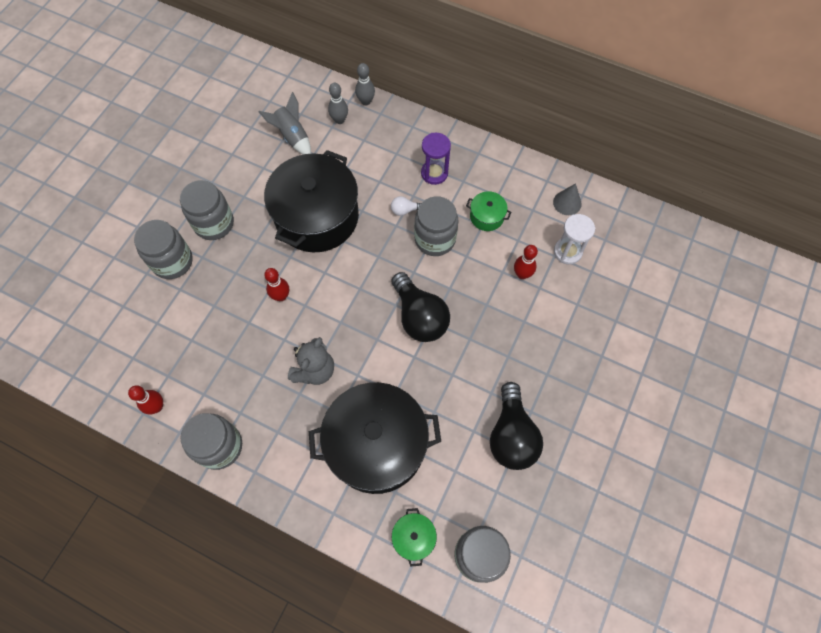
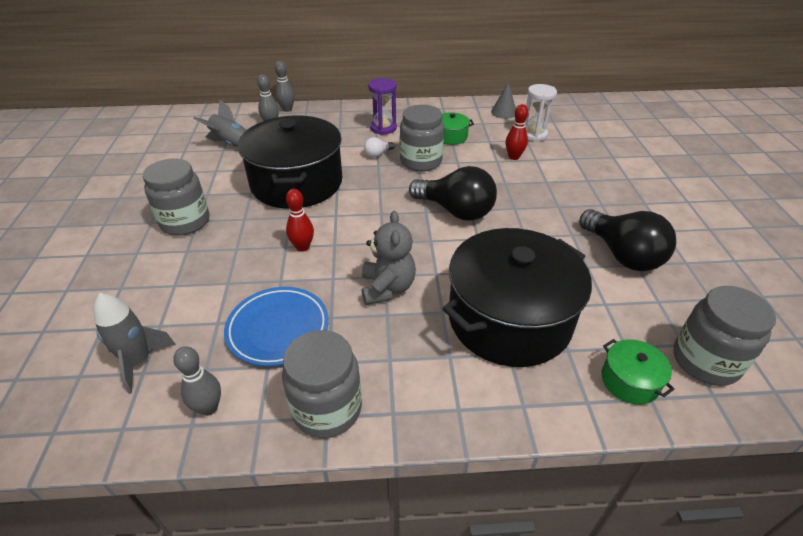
camera: 30 degrees left, 25 degrees down
red bowling pin [128,385,163,414] -> grey bowling pin [173,346,221,416]
grey jar [134,220,193,279] -> none
none -> grey rocket [94,293,176,394]
none -> blue plate [224,287,329,366]

